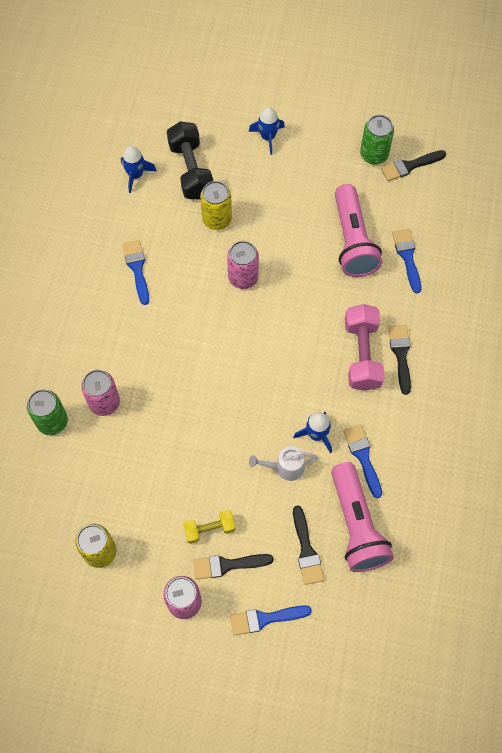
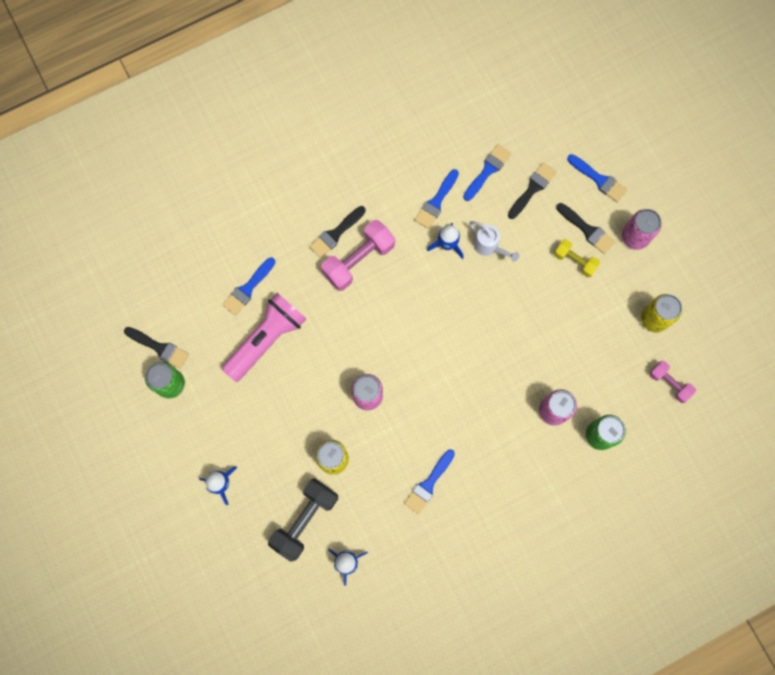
camera: 130 degrees left, 10 degrees up
pink flashlight [331,462,394,572] -> blue brush [463,144,511,201]
none -> pink dumbbell [649,361,696,403]

